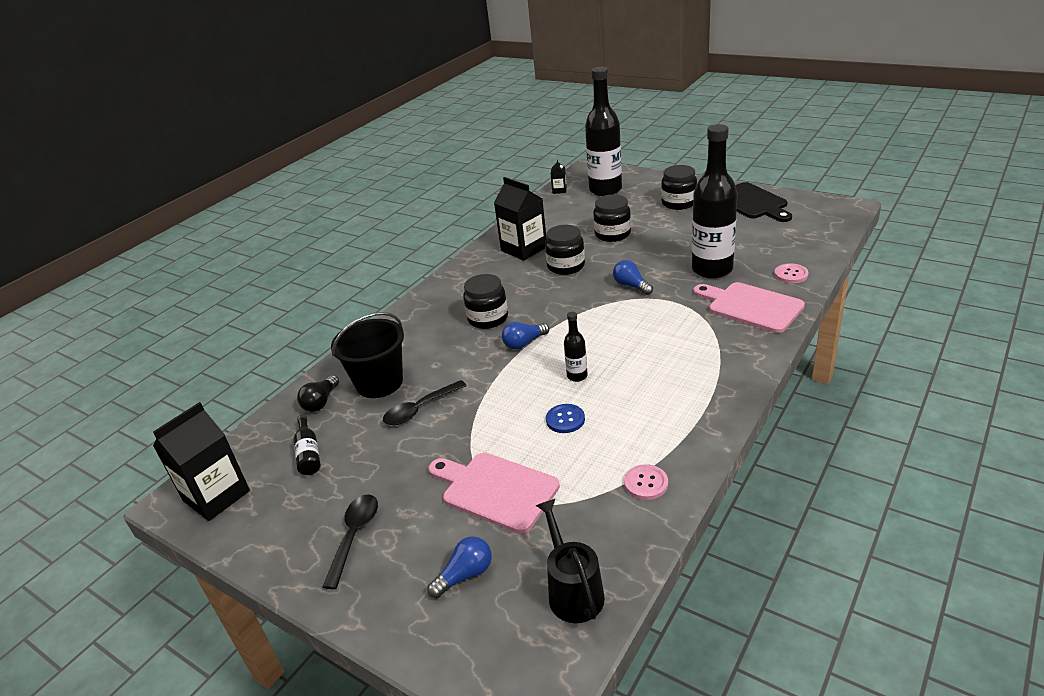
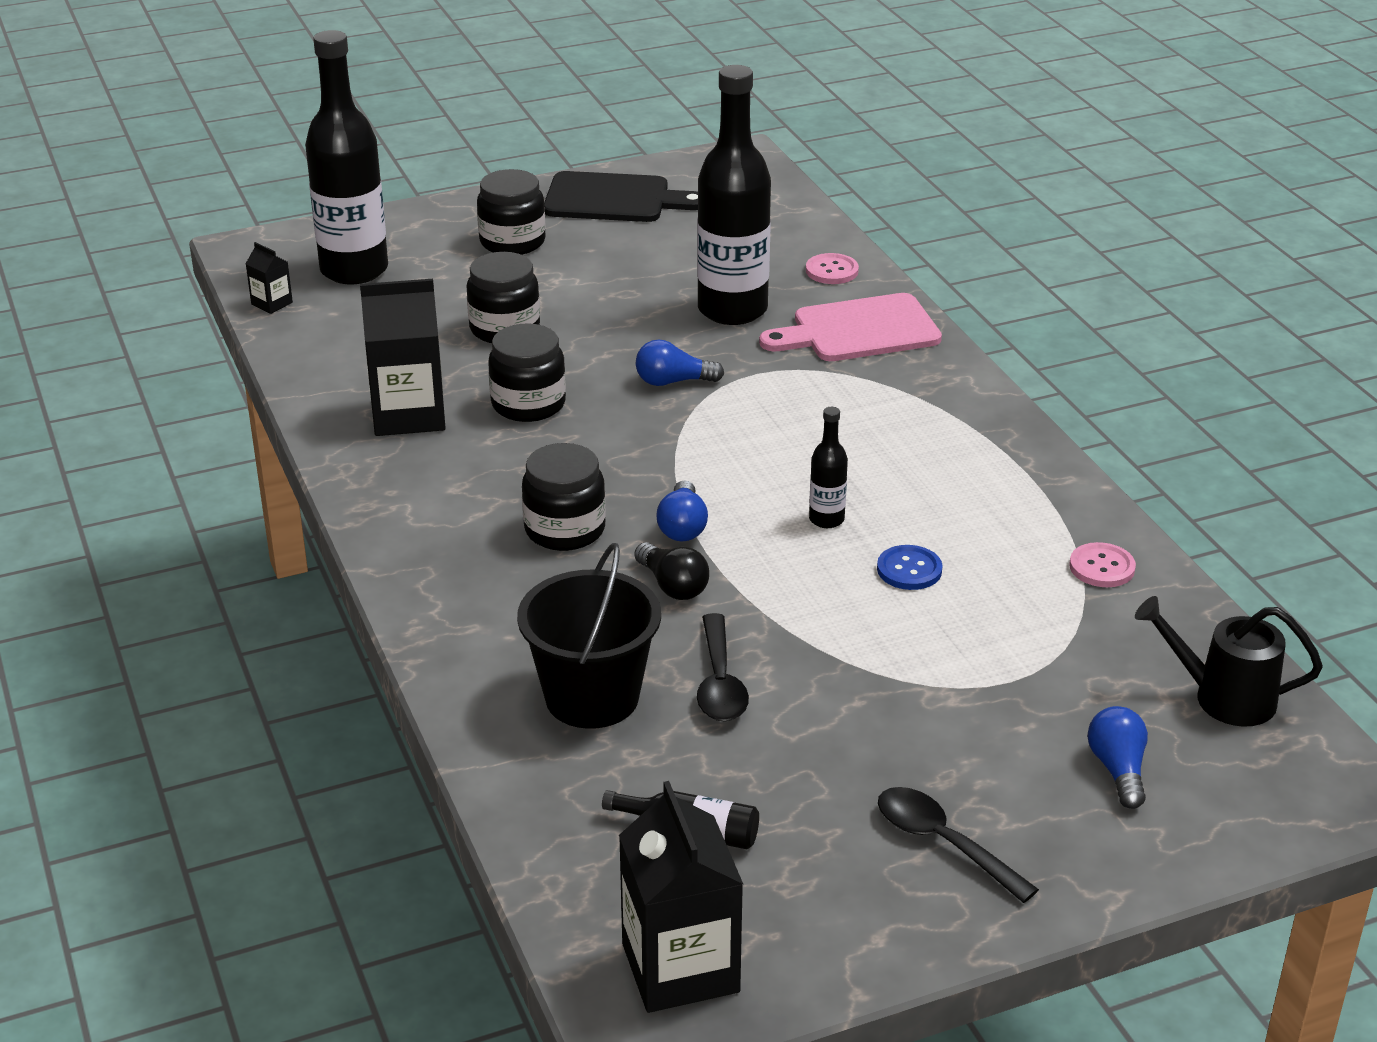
camera: 60 degrees left, 0 degrees up
black light bulb [297,375,339,412] -> black light bulb moved to [634,542,709,600]
pink cutting board [428,453,560,534] -> none

